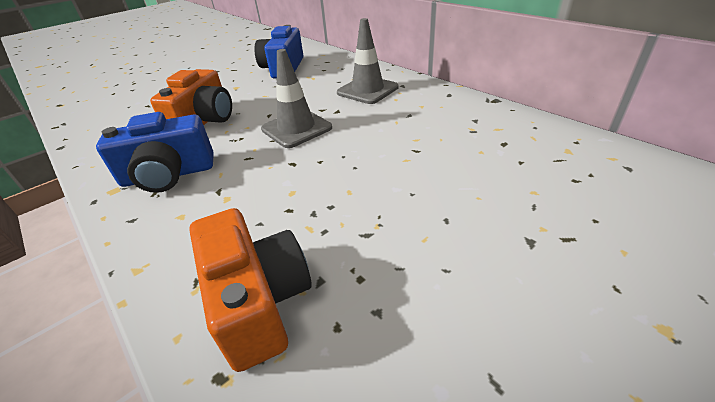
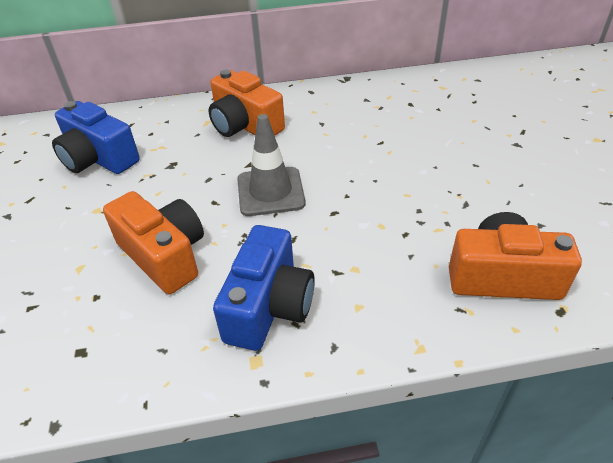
camera: 60 degrees left, 5 degrees up
grey traffic cone [337,18,399,104] -> orange camera [208,70,285,137]

